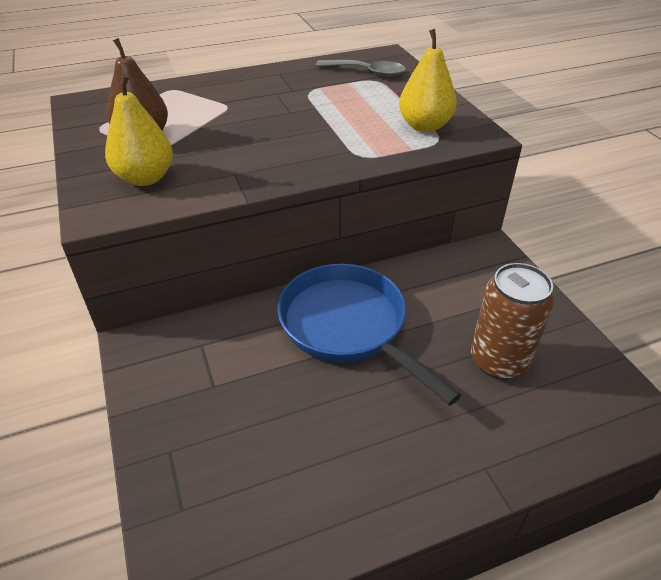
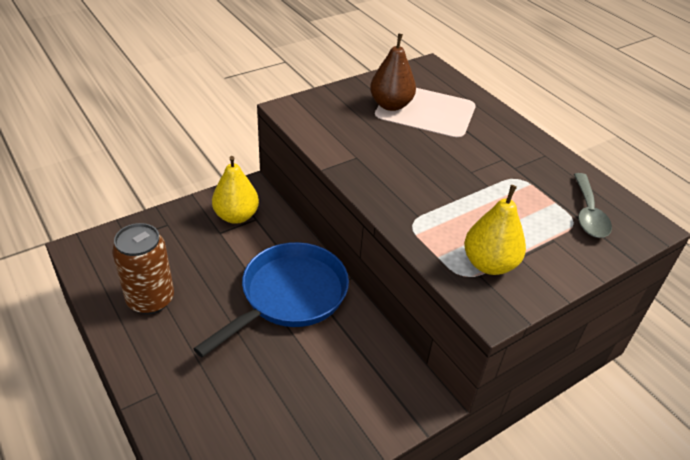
camera: 75 degrees right, 0 degrees up
yellow pear [105,74,173,186] -> yellow pear moved to [212,156,259,224]
brown can [471,263,554,379] -> brown can moved to [112,223,174,314]

